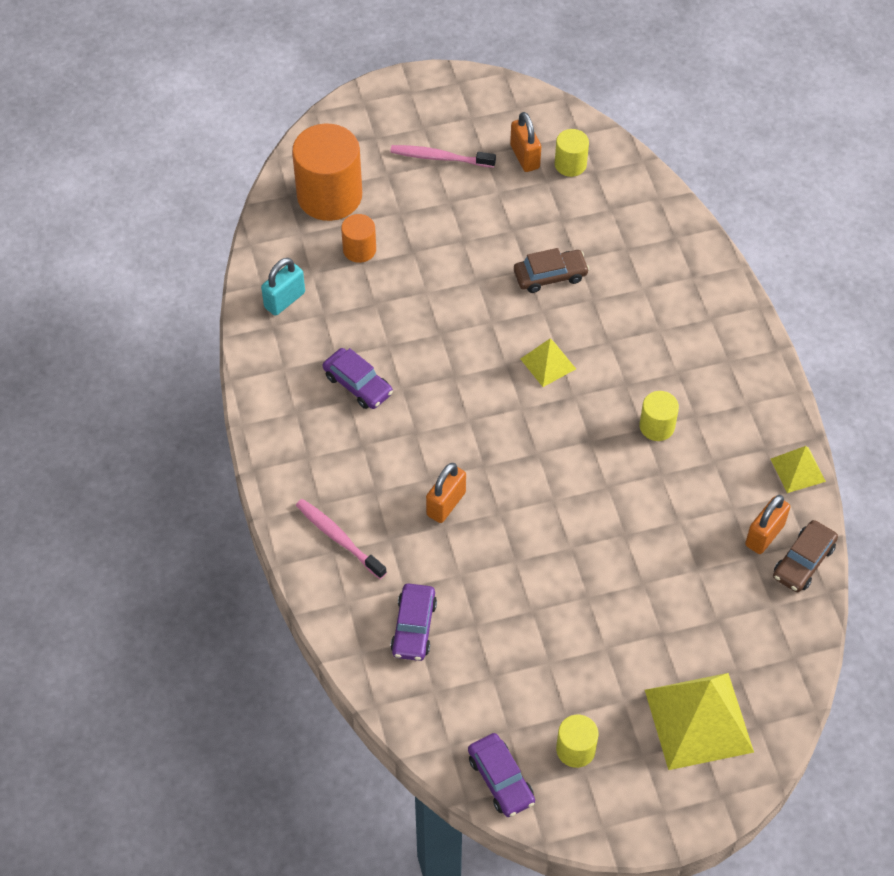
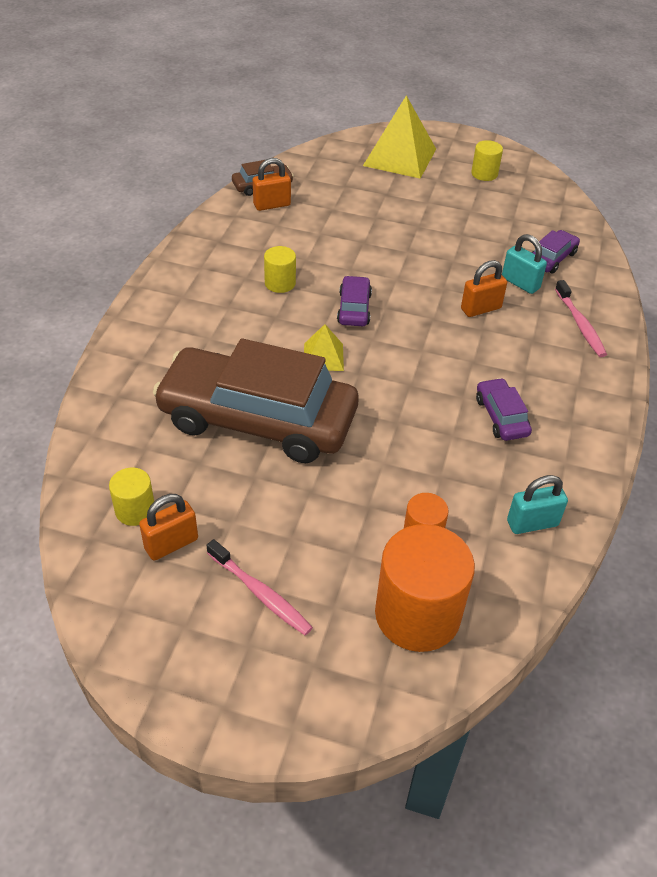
camera: 150 degrees left, 10 degrees down
purple car [468,733,535,817] -> purple car moved to [337,276,372,326]
orange padlock [510,112,541,172] -> orange padlock turned 45 degrees clockwise [139,494,198,560]
brown car [514,248,589,293] -> brown car [153,338,359,463], size x2.48
yellow pyramid [771,446,826,493] -> none
none -> turquoise padlock [502,234,547,294]

